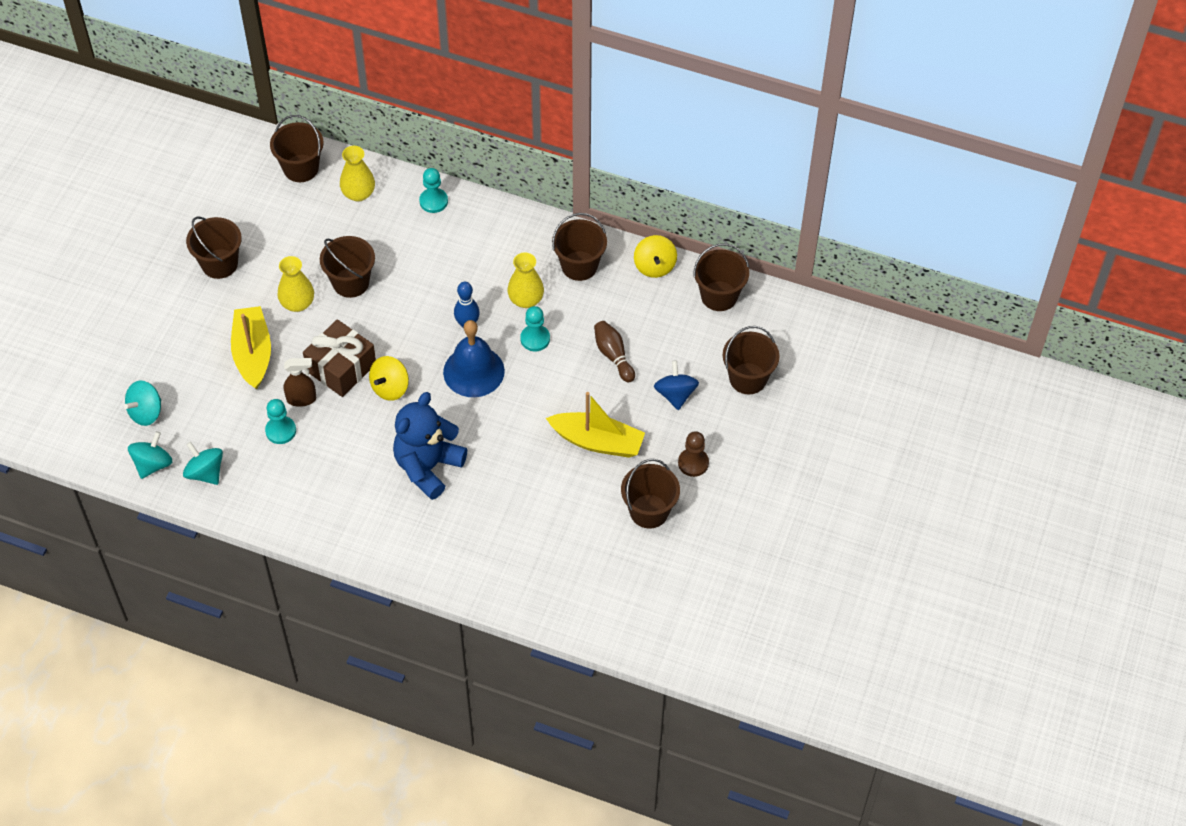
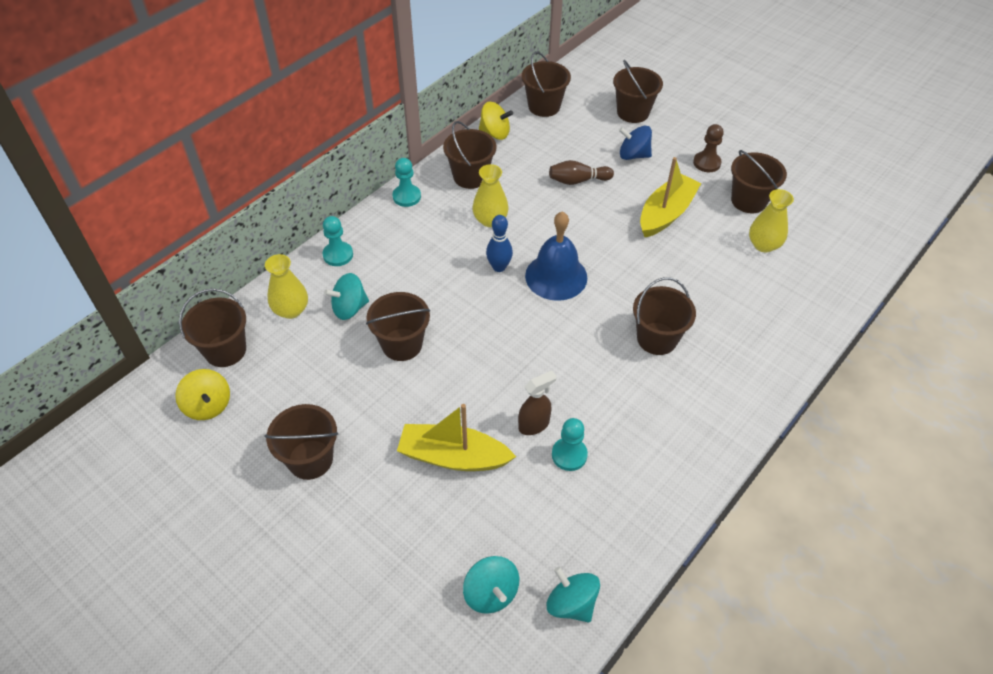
camera: 70 degrees left, 5 degrees down
turquoise spinning top [183,442,223,485] -> turquoise spinning top moved to [324,273,369,320]
yellow vase [278,256,314,312] -> yellow vase moved to [749,189,794,253]
brown spray bottle [284,358,316,407] -> brown spray bottle turned 45 degrees clockwise [518,371,557,435]
brown gift [303,319,376,397] -> none
yellow spinning top [369,356,409,401] -> yellow spinning top moved to [175,369,230,420]
blue teddy bear [393,392,467,500] -> brown bucket [633,277,696,355]
turquoise pawn [520,306,550,351] -> turquoise pawn moved to [393,158,421,207]

